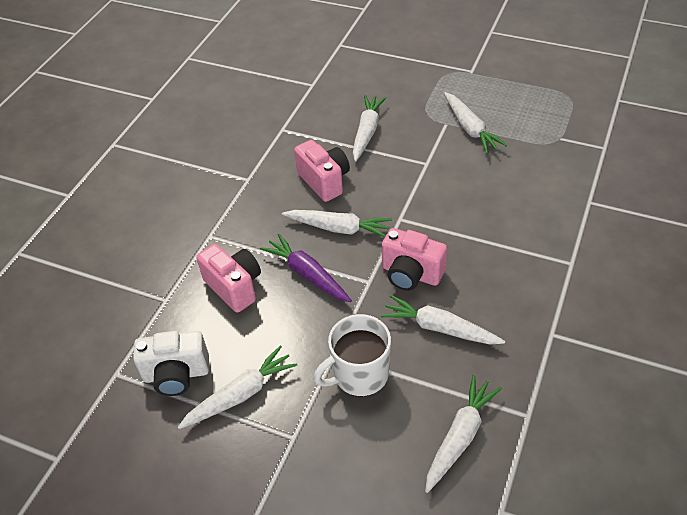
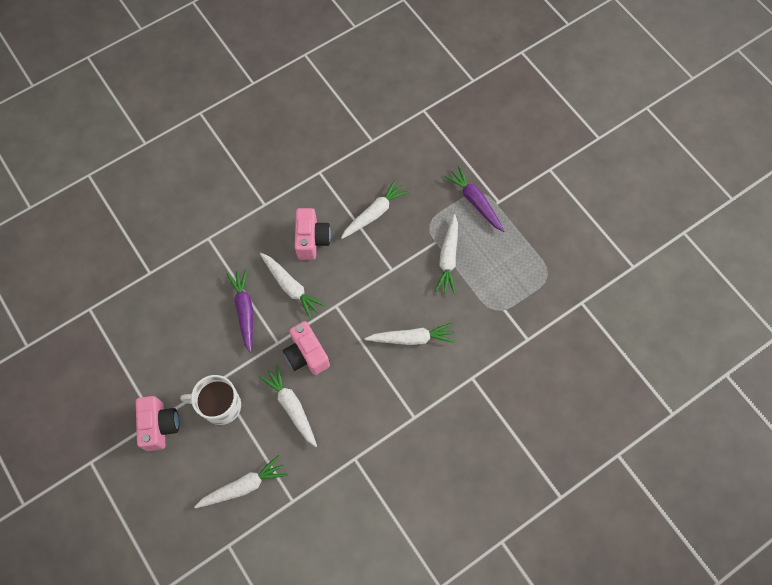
camera: 30 degrees right, 20 degrees up
white camera [133,331,209,396] -> none
white carrot [178,346,297,429] -> white carrot moved to [365,323,455,345]
pink camera [196,244,261,313] -> pink camera moved to [136,396,179,451]
none -> purple carrot [444,166,504,232]

